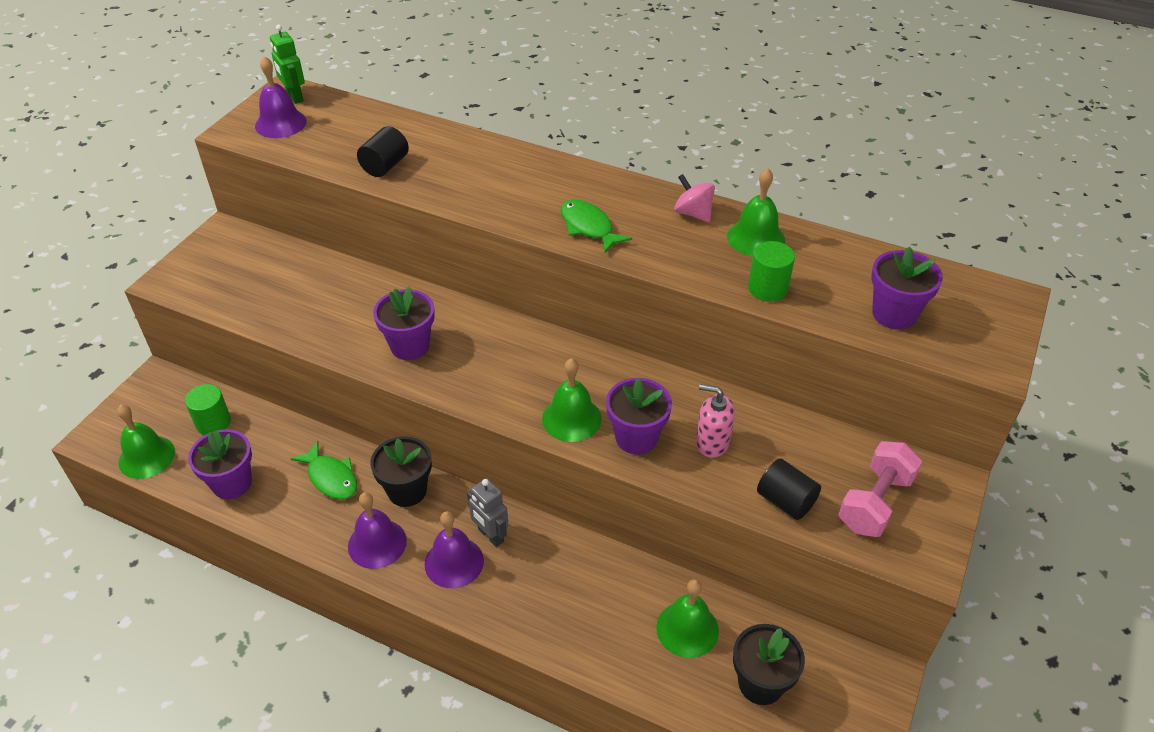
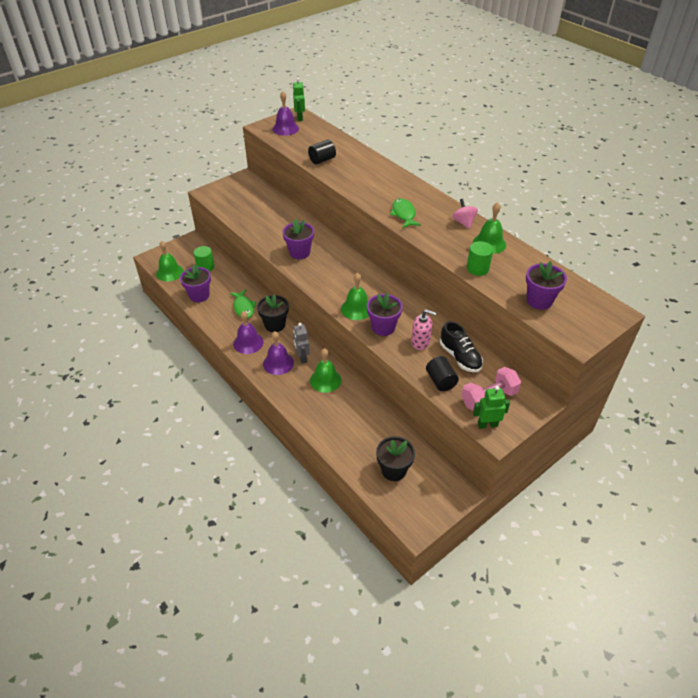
camera: 25 degrees right, 0 degrees up
green bell [656,579,719,658] -> green bell moved to [310,348,342,393]
pink soap dispenser [696,384,735,458] -> pink soap dispenser turned 150 degrees clockwise [411,309,436,350]
none -> black shoe [440,321,483,372]
none -> green robot [473,386,510,429]

